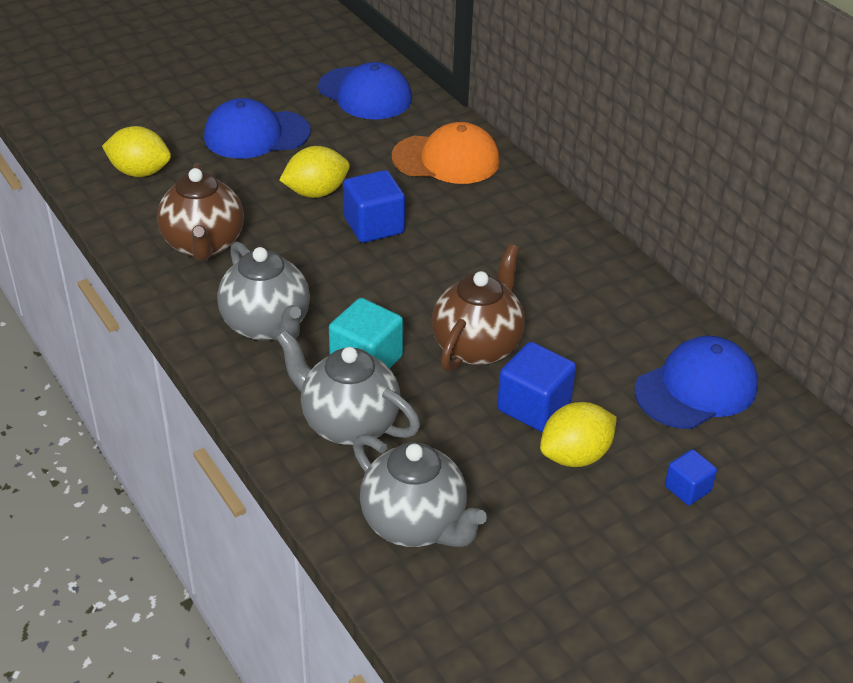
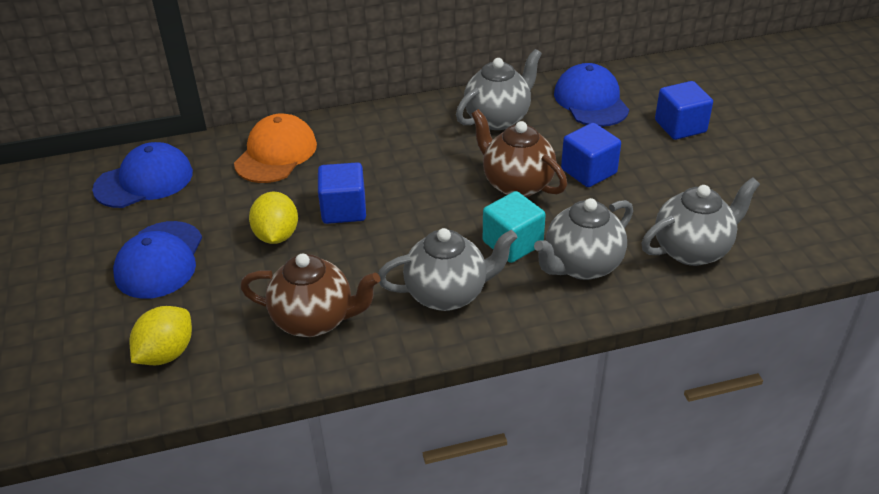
camera: 70 degrees left, 0 degrees up
yellow lemon [540,402,617,467] -> none
blue cube [665,449,717,505] -> blue cube [655,81,713,140], size x1.71
none -> grey teapot [456,49,542,130]

